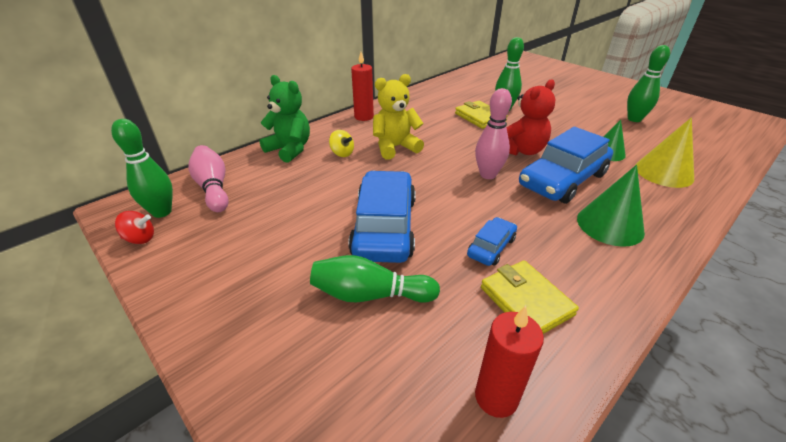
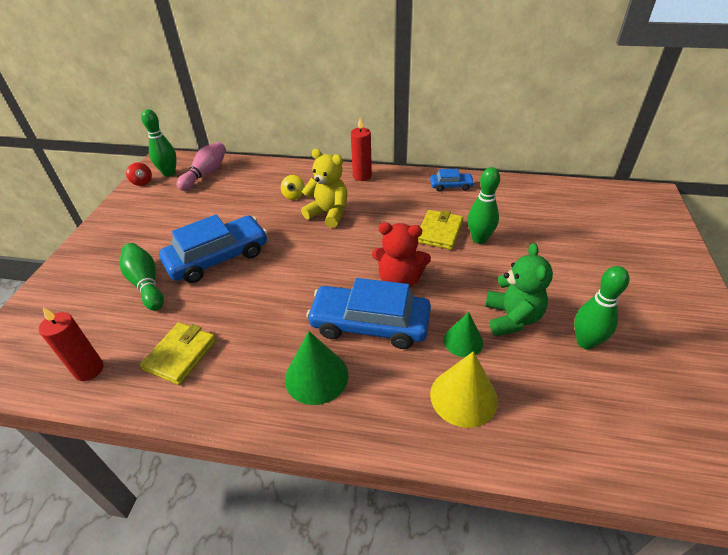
camera: 55 degrees right, 5 degrees up
green teddy bear [259,75,310,163] -> green teddy bear moved to [485,243,553,337]
blue car [467,217,517,266] -> blue car moved to [430,169,474,192]
pink bowling pin [475,88,512,179] -> none

